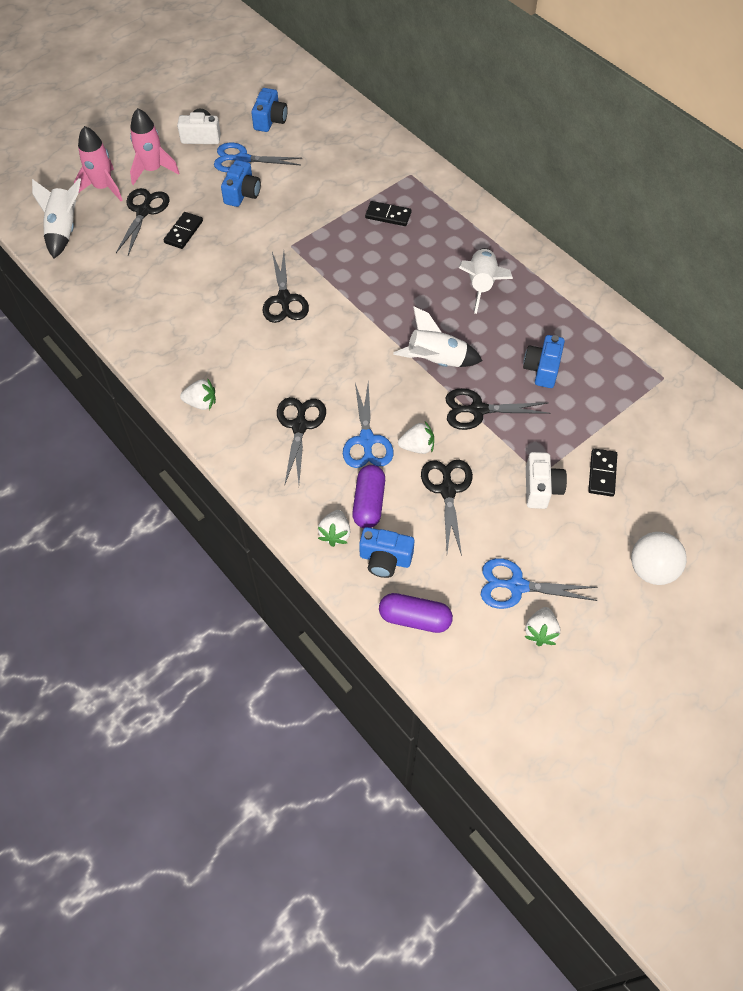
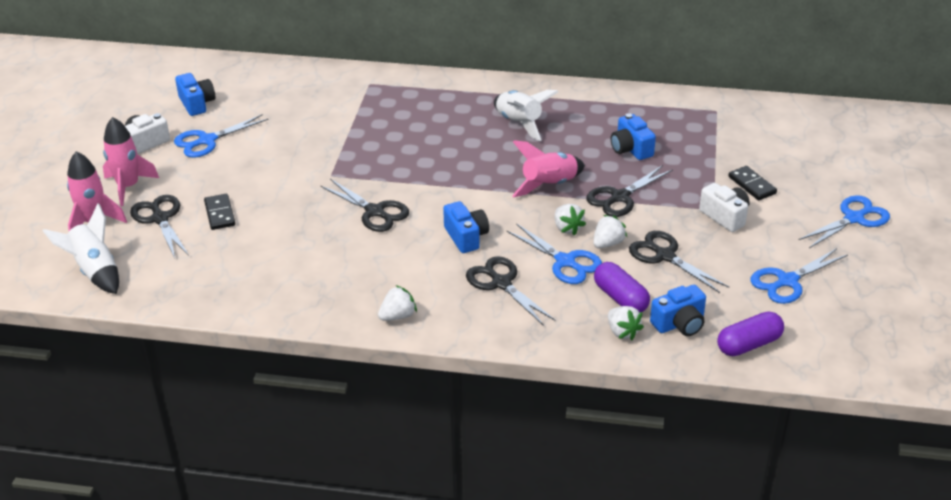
camera: 40 degrees left, 20 degrees down
blue camera [221,160,261,207] -> blue camera moved to [443,201,489,253]
black domino [365,201,412,226] -> none
white rocket [393,306,482,367] -> pink rocket [512,140,585,197]
white strawberry [525,607,560,646] -> white strawberry moved to [555,204,586,236]
white ball [631,532,687,585] -> blue scissors [799,195,890,248]

